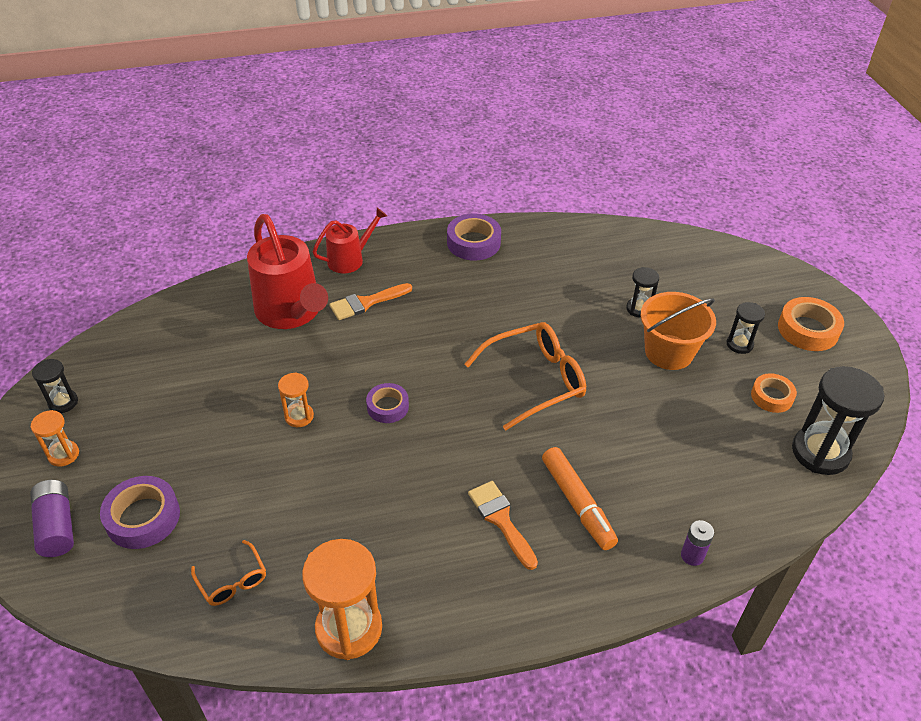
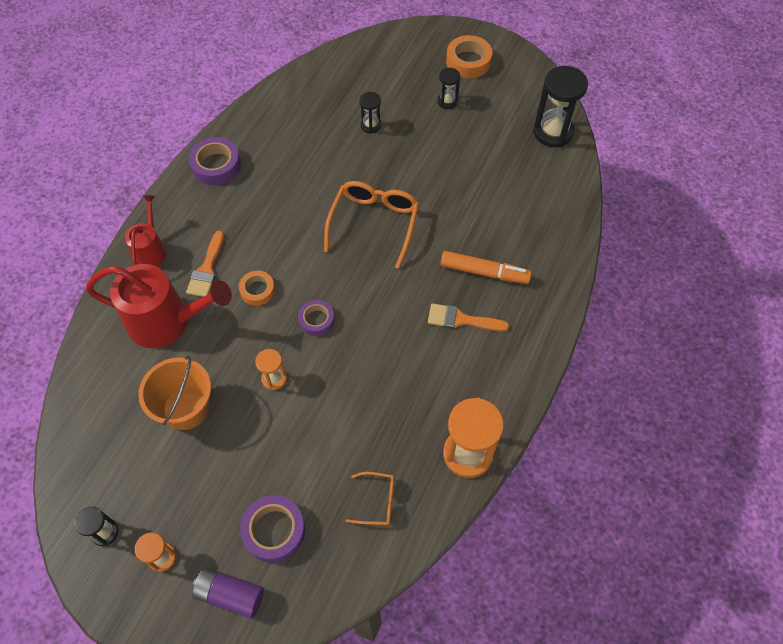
camera: 50 degrees left, 15 degrees up
orange bucket [641,292,716,370] -> orange bucket moved to [138,356,211,430]
purple battery [681,520,714,566] -> none
orange tape [751,373,797,413] -> orange tape moved to [239,271,275,306]

